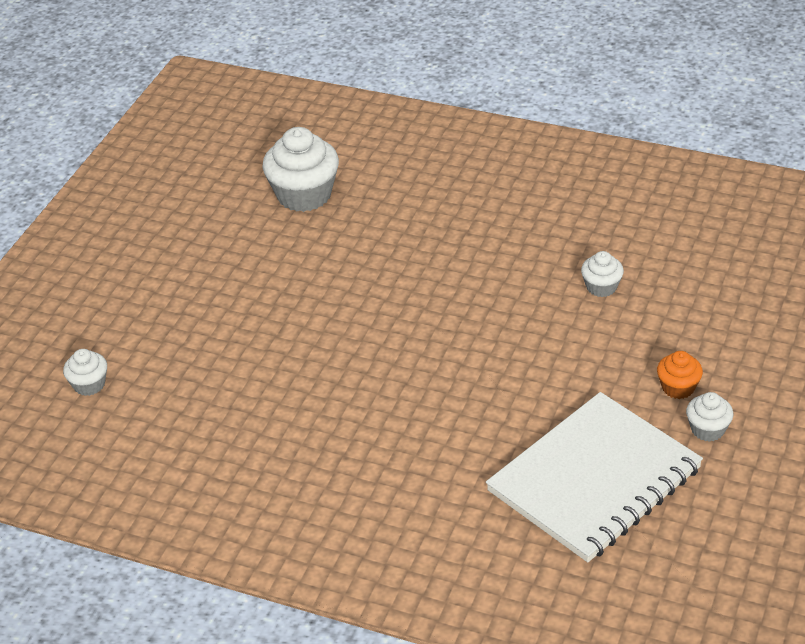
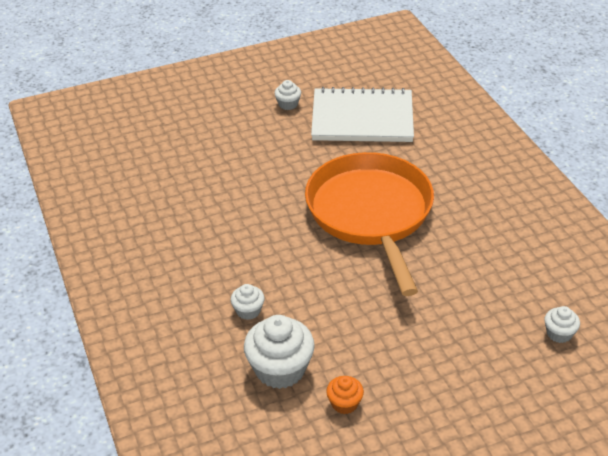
camera: 135 degrees left, 0 degrees up
white cupcake [581,251,624,297] -> white cupcake moved to [231,284,265,320]
orange cupcake [657,351,703,399] -> orange cupcake moved to [326,376,364,414]
none -> orange pan [305,152,434,296]

